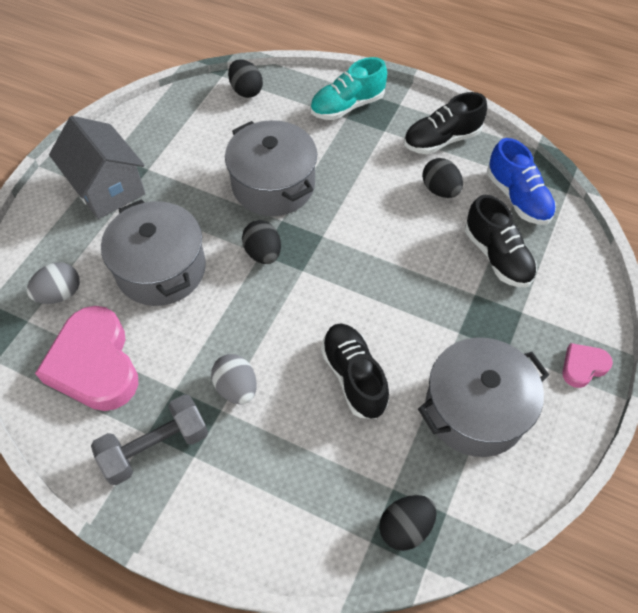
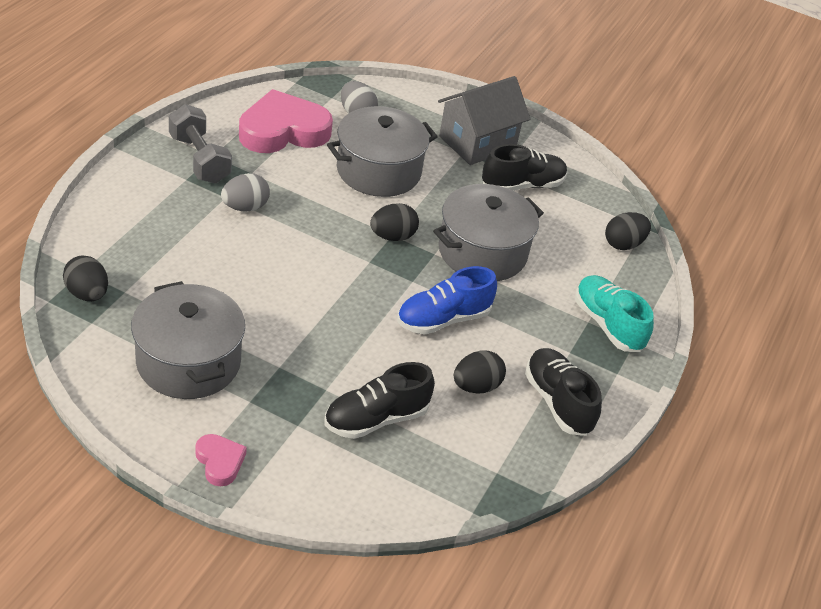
camera: 85 degrees right, 15 degrees down
black shoe [321,323,389,419] -> black shoe moved to [482,144,567,191]
blue shoe [487,138,556,225] -> blue shoe moved to [397,266,497,335]

